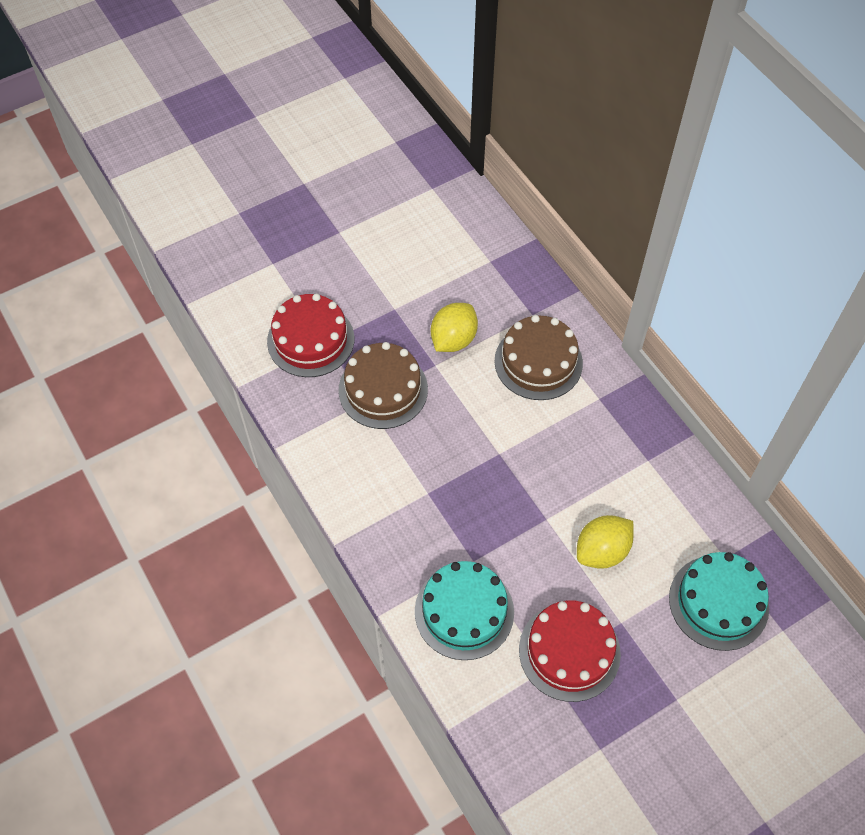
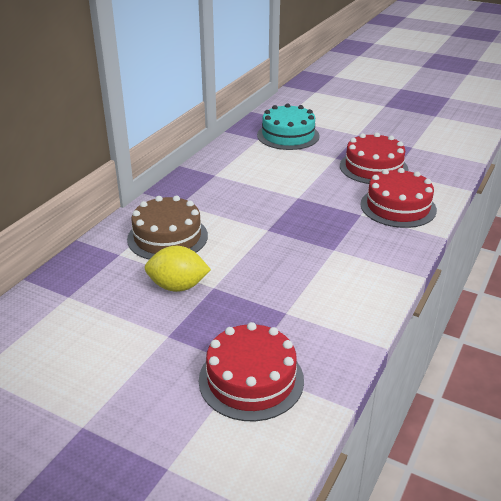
camera: 120 degrees left, 25 degrees down
brown cake [338,342,428,429] -> none
turquoise cake [415,561,514,660] -> red cake [361,168,437,228]
yellow lemon [577,515,634,569] -> none

